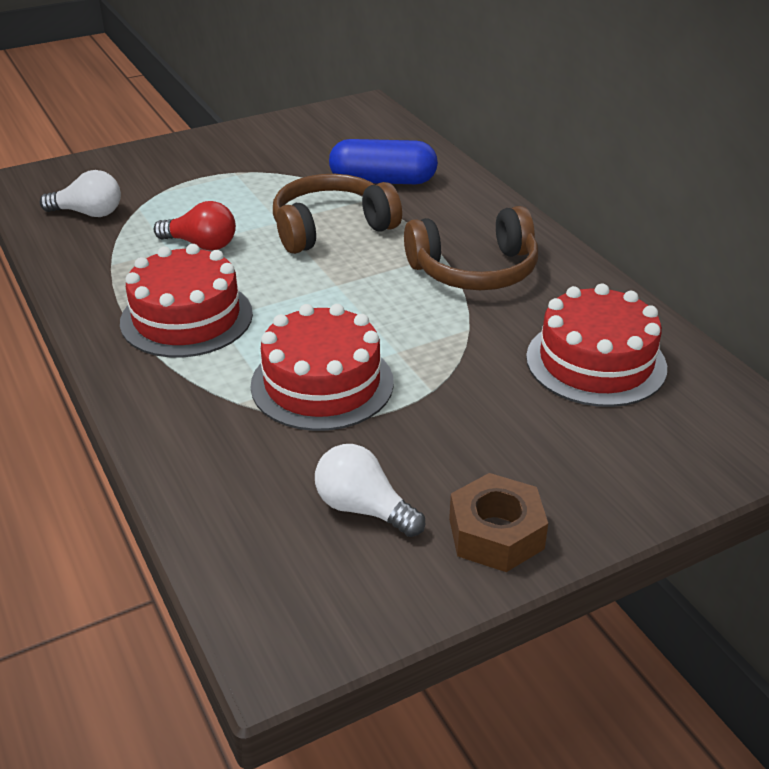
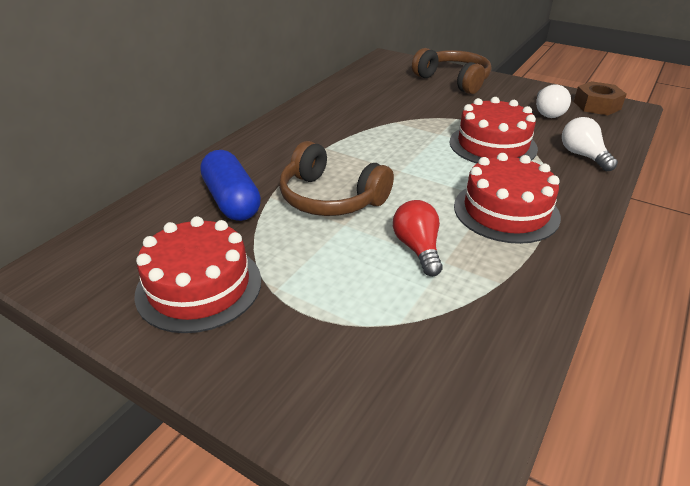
camera: 120 degrees left, 0 degrees up
white light bulb [40,170,121,217] -> white light bulb moved to [562,117,618,171]
brown headphones [404,206,538,290] -> brown headphones moved to [412,48,491,94]
brown nut [449,473,548,572] -> brown nut moved to [574,81,627,115]
red cake [526,283,667,407] -> red cake moved to [135,216,261,333]

